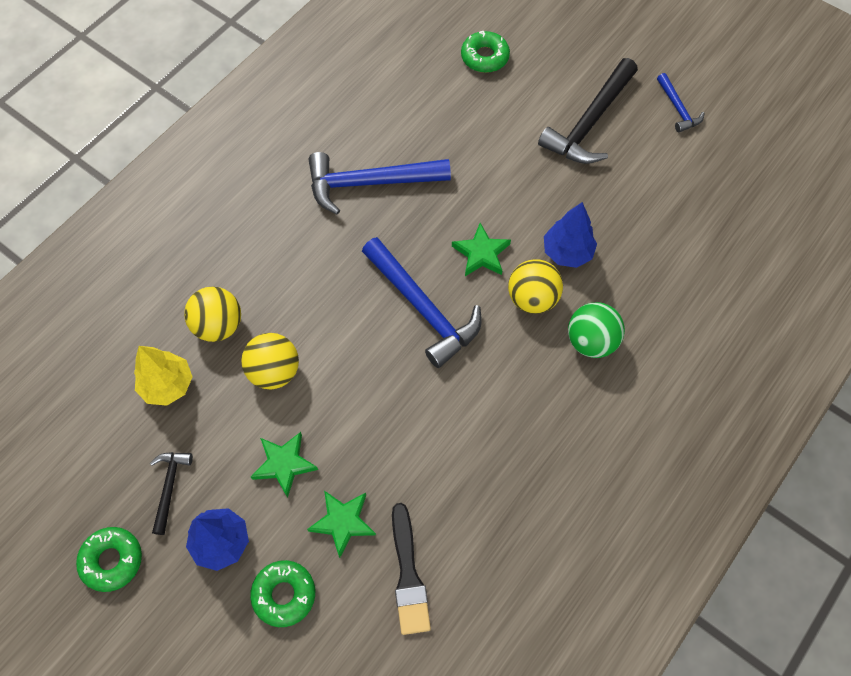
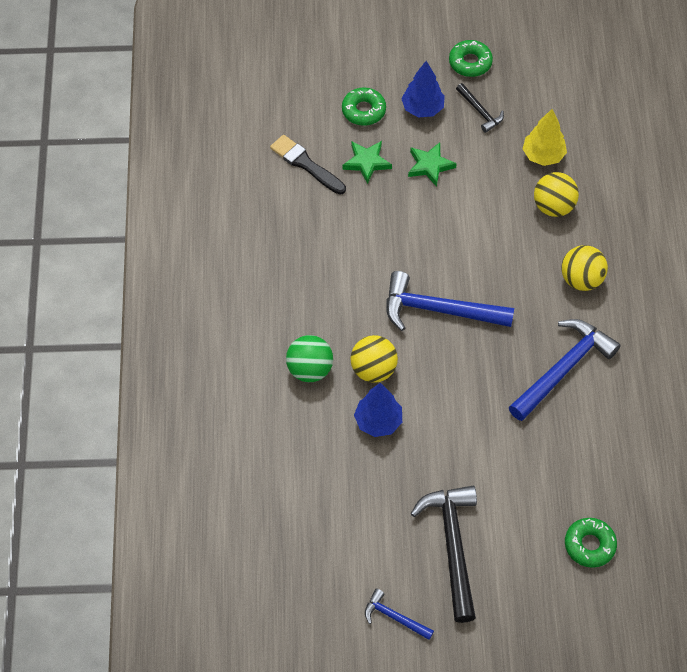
camera: 140 degrees right, 5 degrees down
yellow ball [241,333,299,389] -> yellow ball moved to [561,245,608,291]
green star [452,223,511,276] -> none

